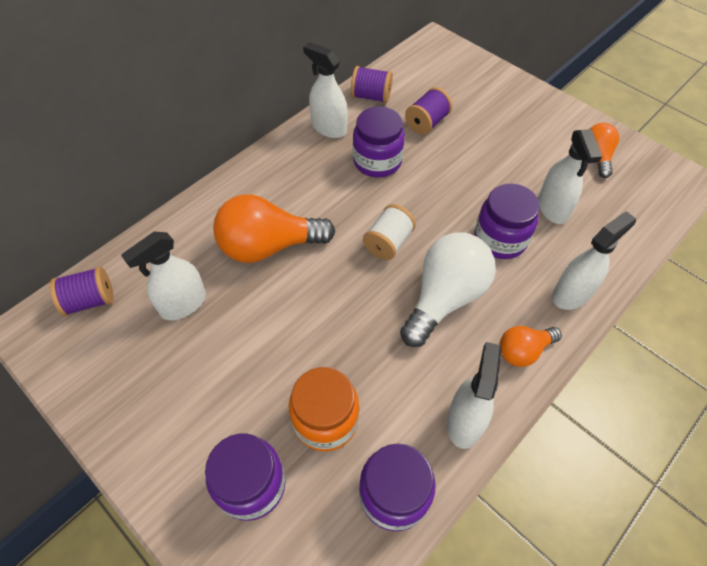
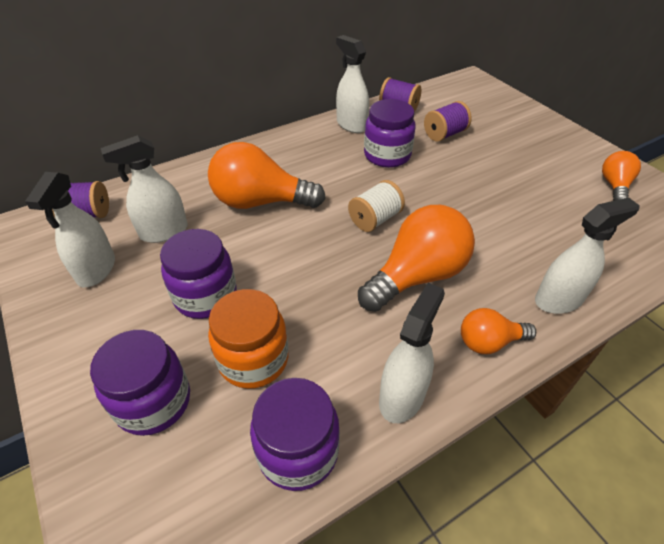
camera: 15 degrees right, 10 degrees down
white light bulb [400,232,496,347] -> orange light bulb [358,205,475,312]
purple jar [474,183,540,259] -> purple jar moved to [160,229,237,319]
white spray bottle [538,129,602,224] -> white spray bottle moved to [25,172,115,287]

